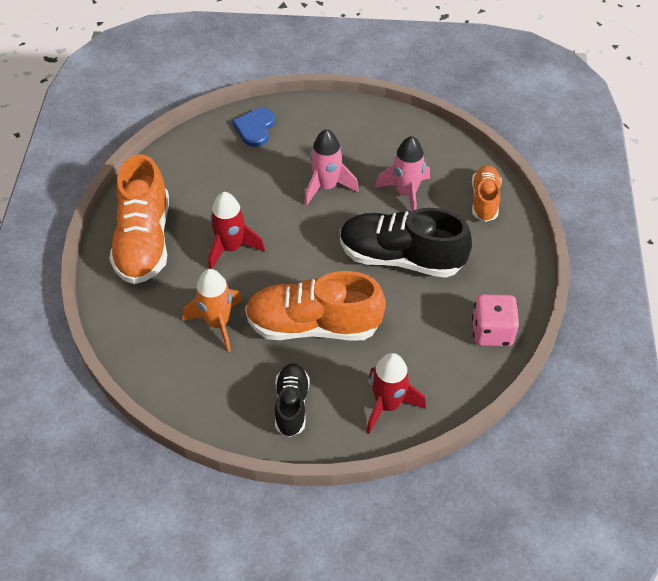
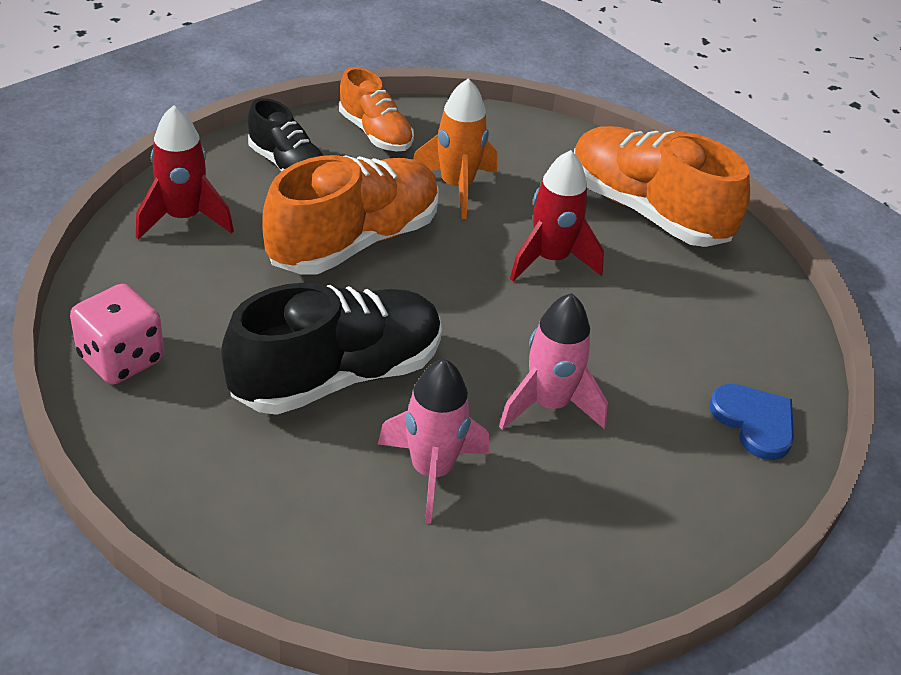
camera: 130 degrees right, 10 degrees down
orange shoe [472,165,502,222] -> orange shoe moved to [339,67,414,151]

